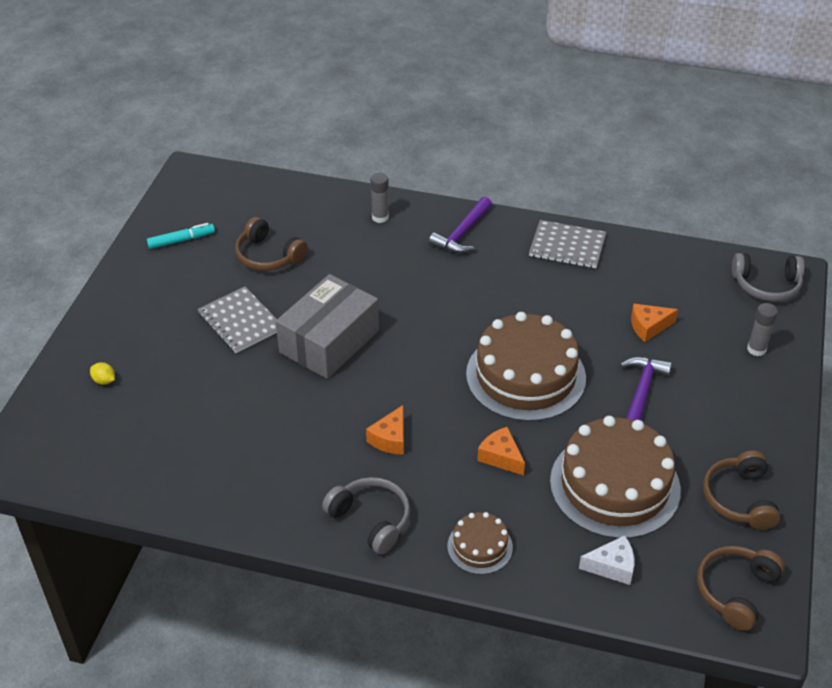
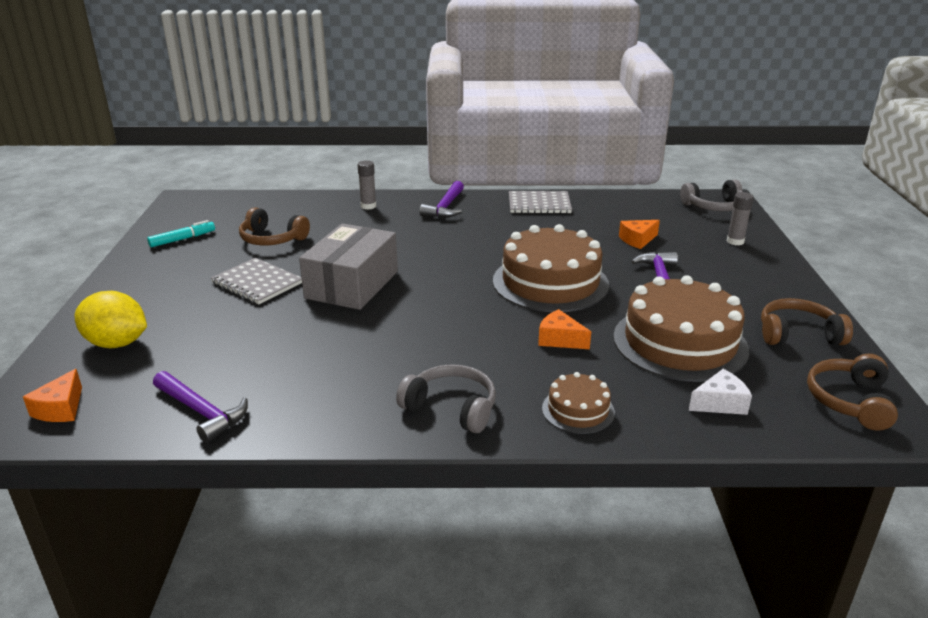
camera: 15 degrees left, 15 degrees down
yellow lemon [90,362,115,385] -> yellow lemon [75,291,147,348], size x2.37
orange cheese [366,405,404,455] -> orange cheese moved to [23,369,82,422]
brown headphones [703,450,780,530] -> brown headphones turned 105 degrees clockwise [761,298,853,345]
none -> purple hammer [153,371,248,443]

